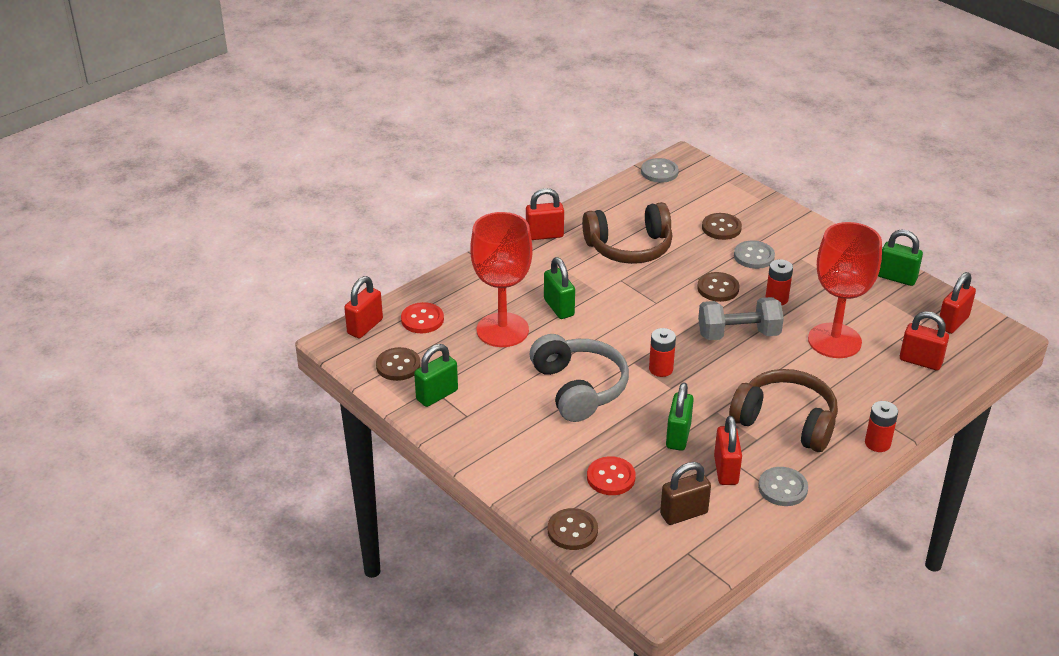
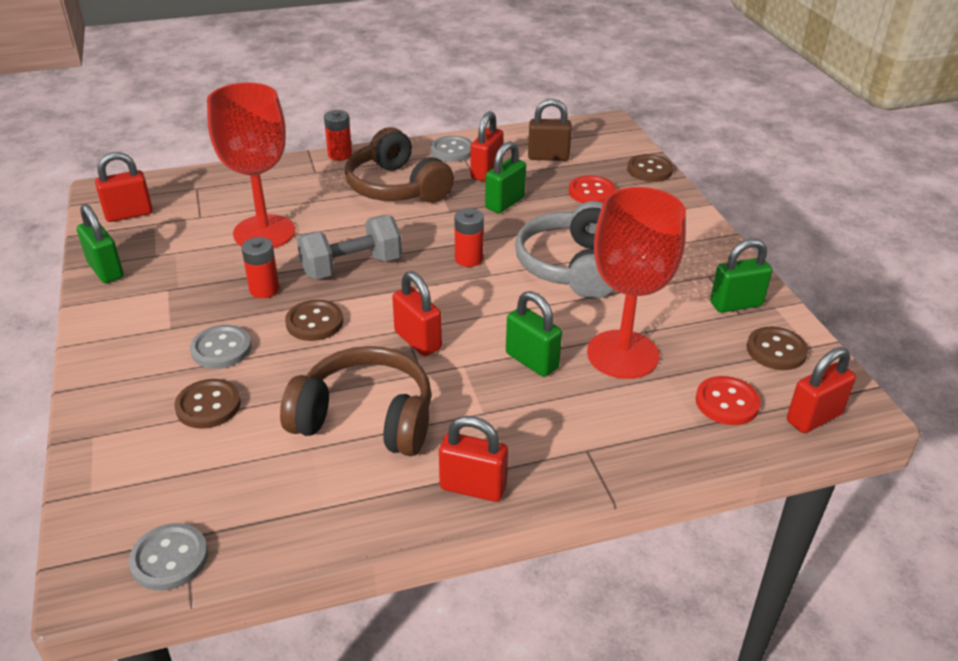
camera: 155 degrees left, 0 degrees up
green padlock [544,257,575,319] -> green padlock turned 45 degrees counterclockwise [506,291,562,377]
grey dumbbell [698,297,784,340] -> grey dumbbell turned 45 degrees counterclockwise [297,215,402,279]
red padlock [900,311,949,370] -> red padlock moved to [392,271,442,356]

